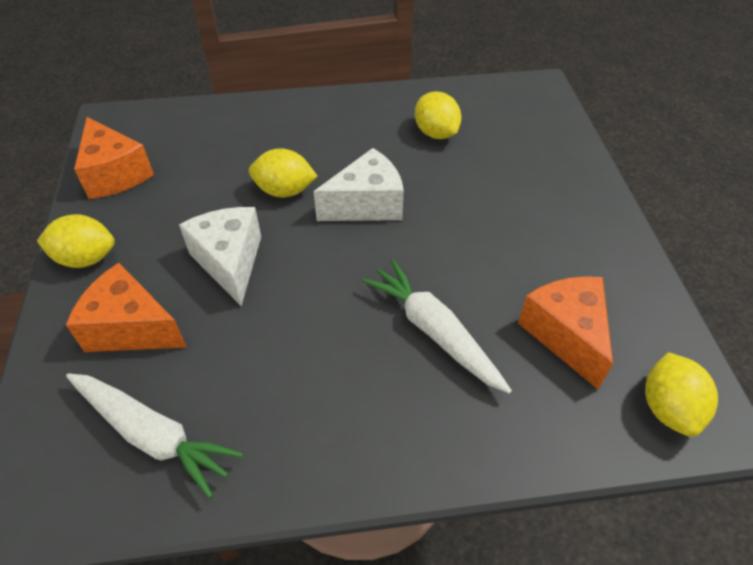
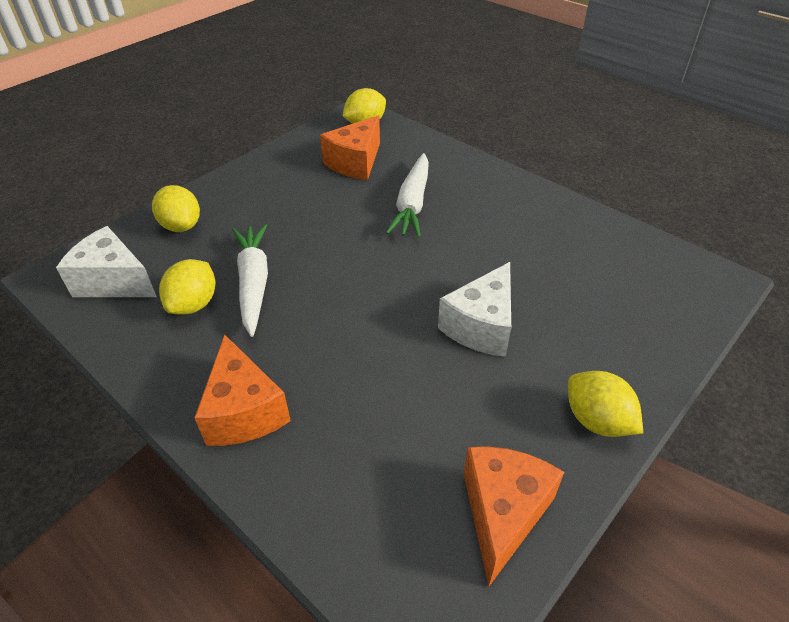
camera: 130 degrees left, 5 degrees down
orange cheese [66,263,187,352] -> orange cheese moved to [194,334,291,446]
white carrot [66,373,243,498] -> white carrot moved to [232,224,268,337]
yellow lemon [249,148,318,197] -> yellow lemon moved to [152,185,200,232]
white cheese [314,148,404,221] -> white cheese moved to [56,226,157,297]

